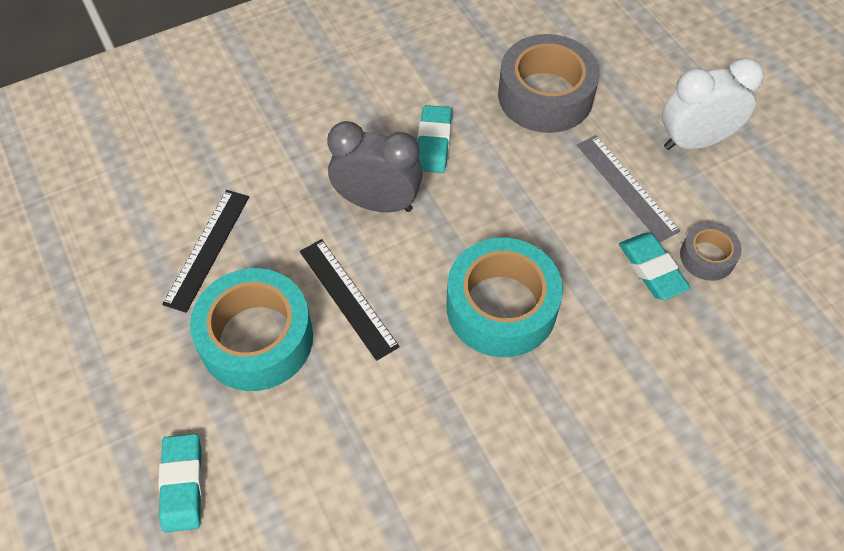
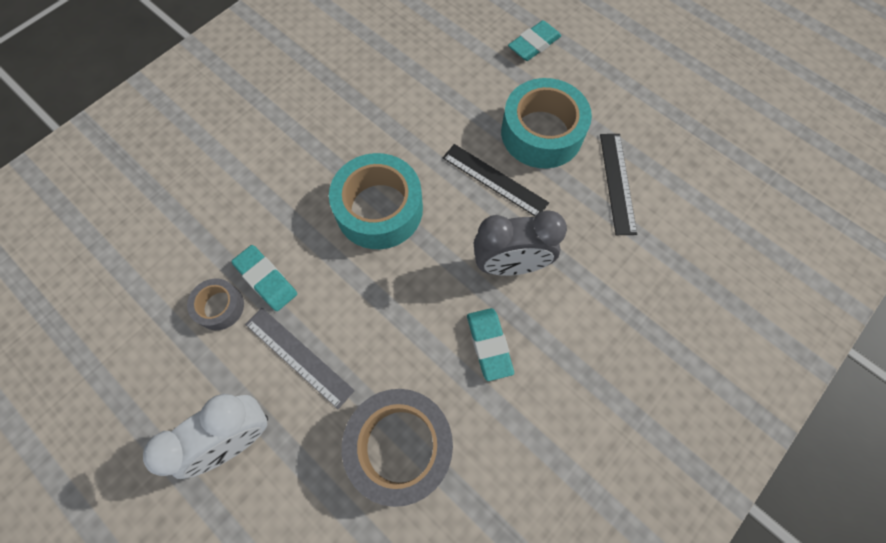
camera: 160 degrees right, 10 degrees up
turquoise eraser [158,434,202,532] -> turquoise eraser turned 75 degrees clockwise [508,20,561,61]

